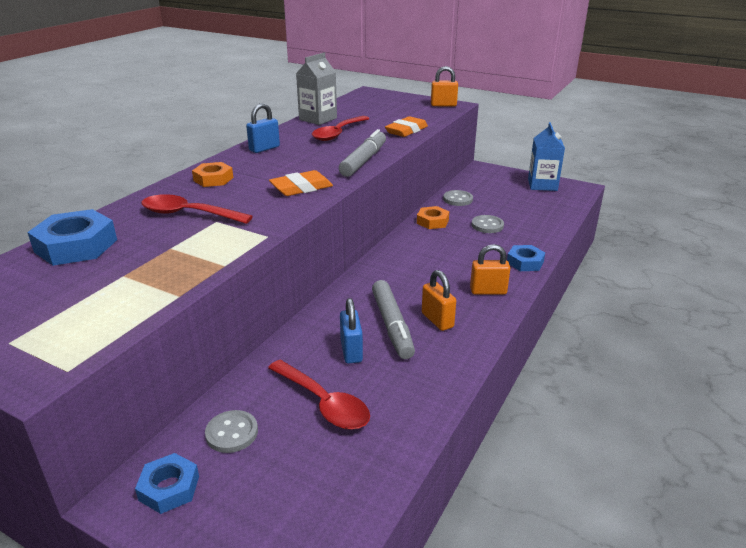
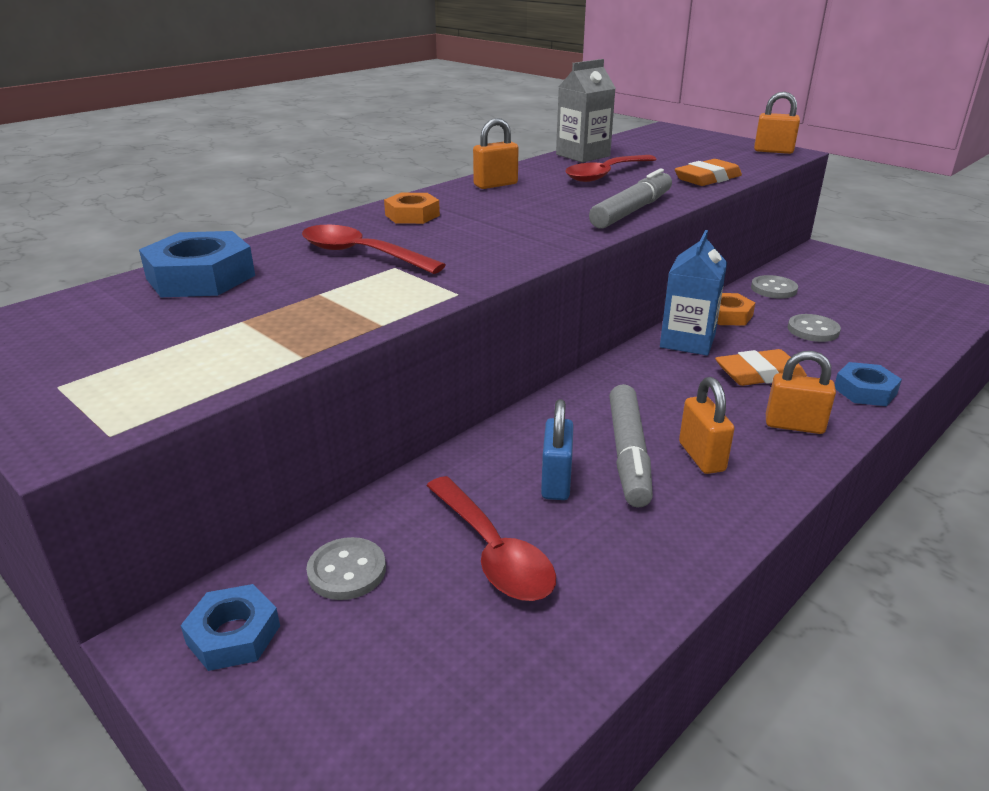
camera: 15 degrees right, 0 degrees up
blue padlock [246,103,280,153] -> orange padlock [473,118,519,189]
orange eraser [269,170,333,196] -> orange eraser moved to [715,349,807,386]
blue carton [528,122,565,191] -> blue carton moved to [660,230,727,356]

